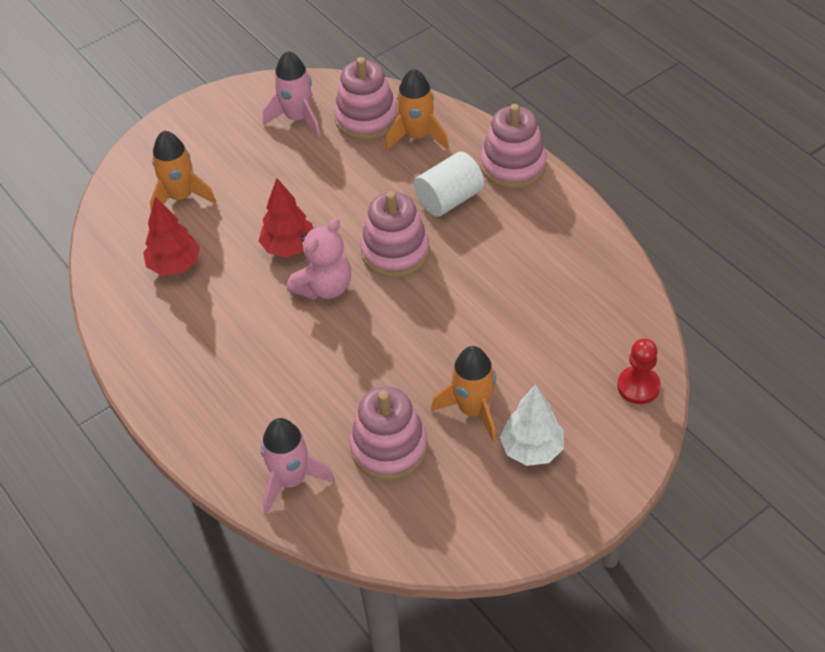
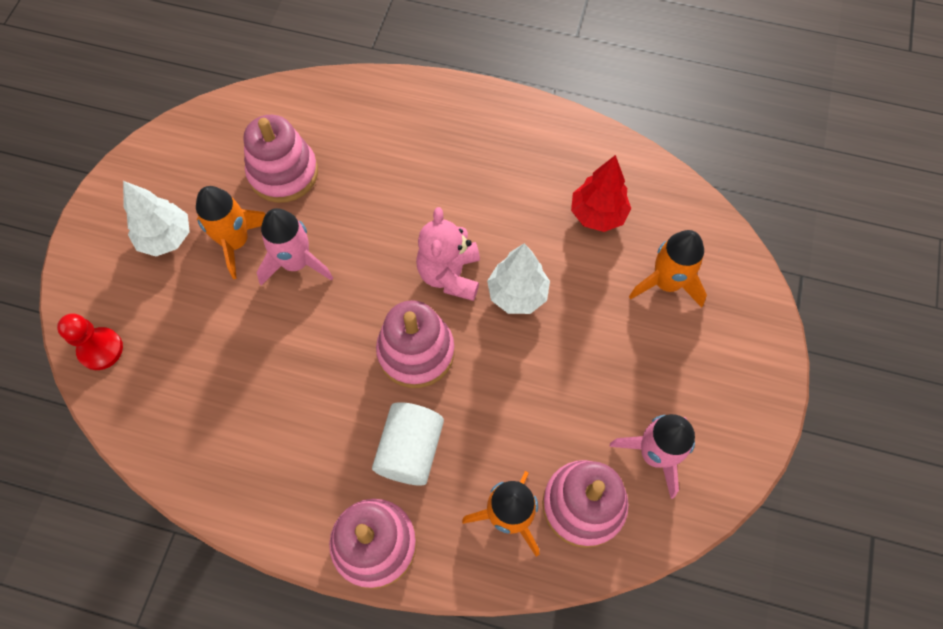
camera: 140 degrees right, 15 degrees up
red tree [259,178,313,257] -> white tree [487,243,550,314]
pink rocket [261,418,335,514] -> pink rocket moved to [256,208,333,285]

